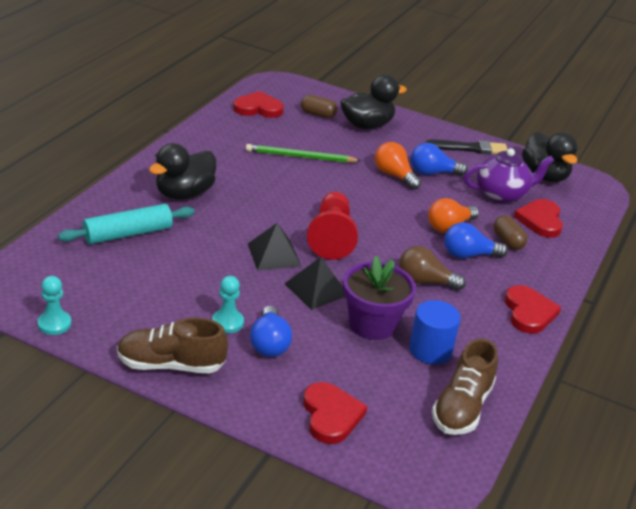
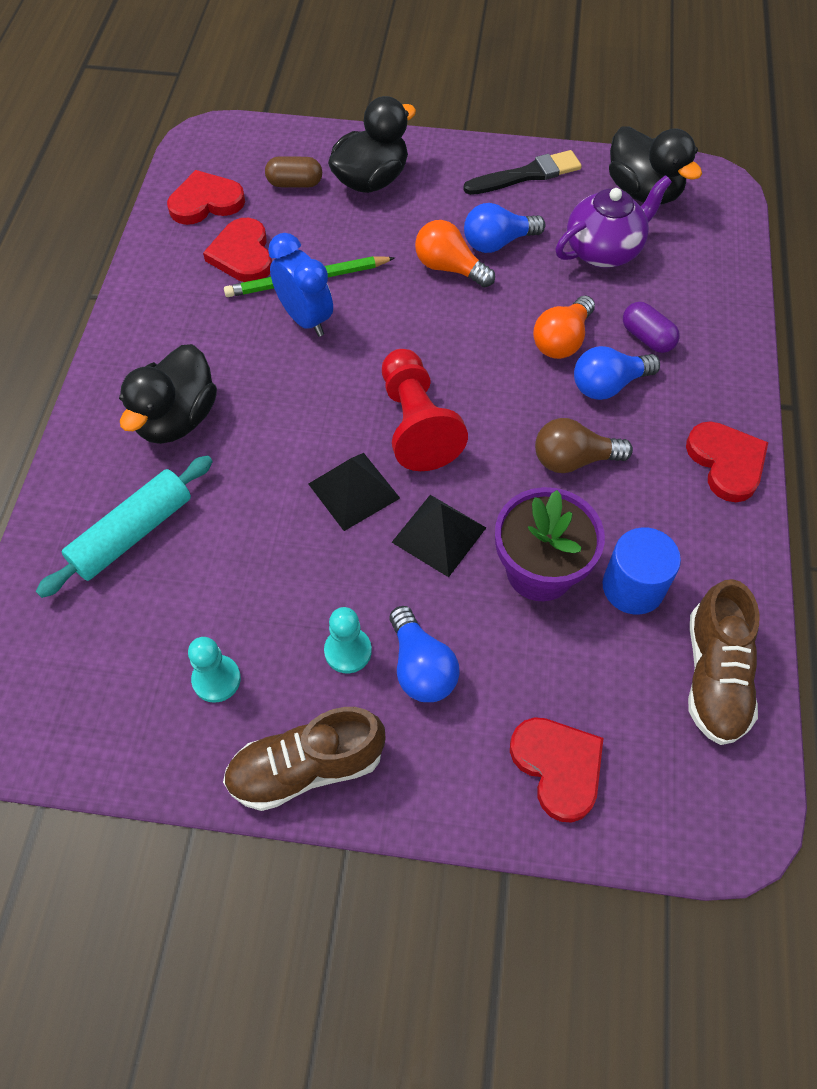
camera: 15 degrees left, 25 degrees up
turquoise pawn [37,276,71,335] -> turquoise pawn moved to [188,637,241,703]
brown capsule [494,215,527,250] -> purple capsule [623,302,680,353]
red heart [514,199,563,238] -> red heart moved to [203,218,272,282]
none -> blue clock [268,233,333,337]

